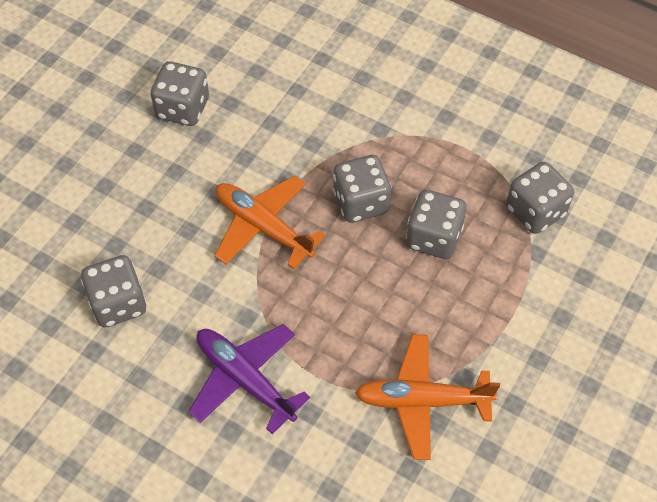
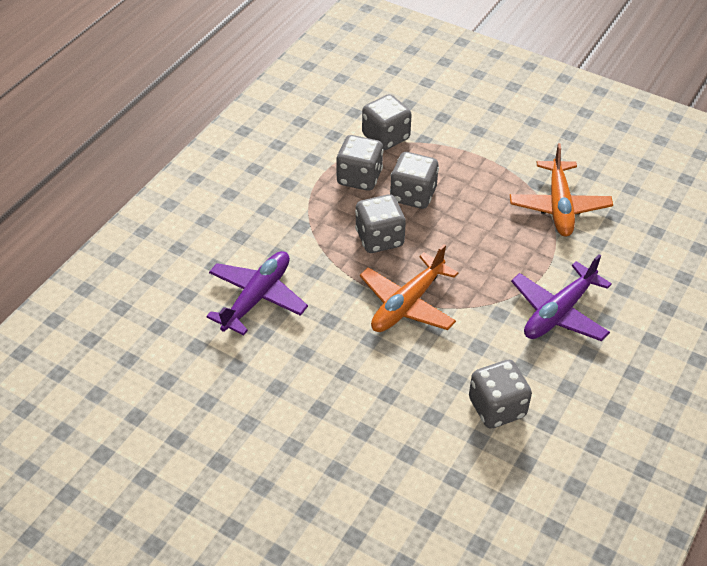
camera: 90 degrees left, 10 degrees down
grey dice [151,61,209,126] -> grey dice moved to [336,135,384,191]
none -> purple plane [206,251,308,335]

